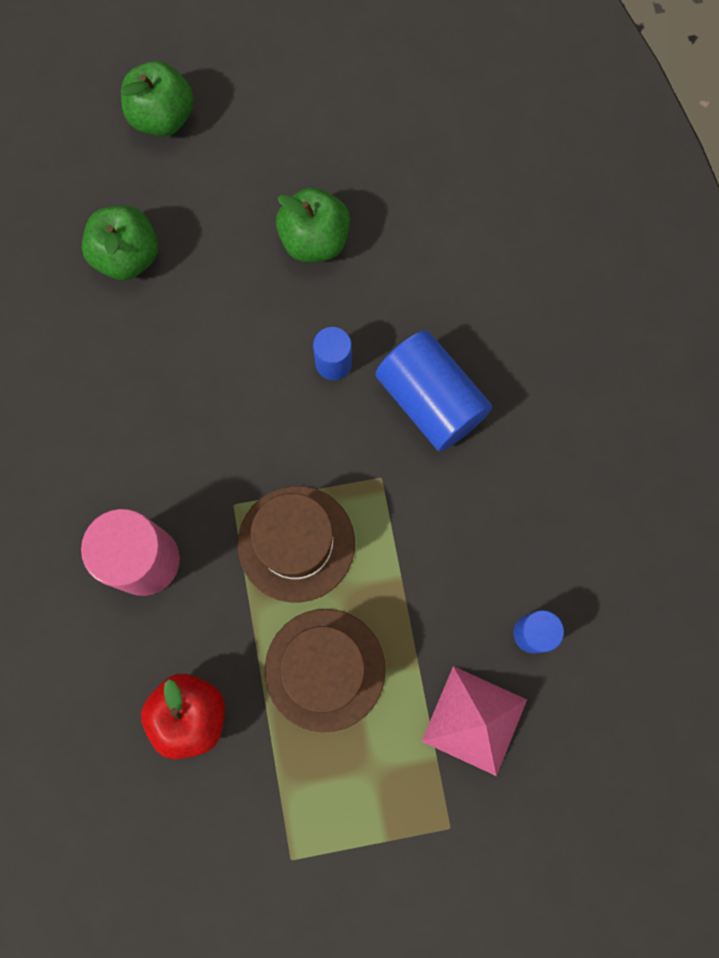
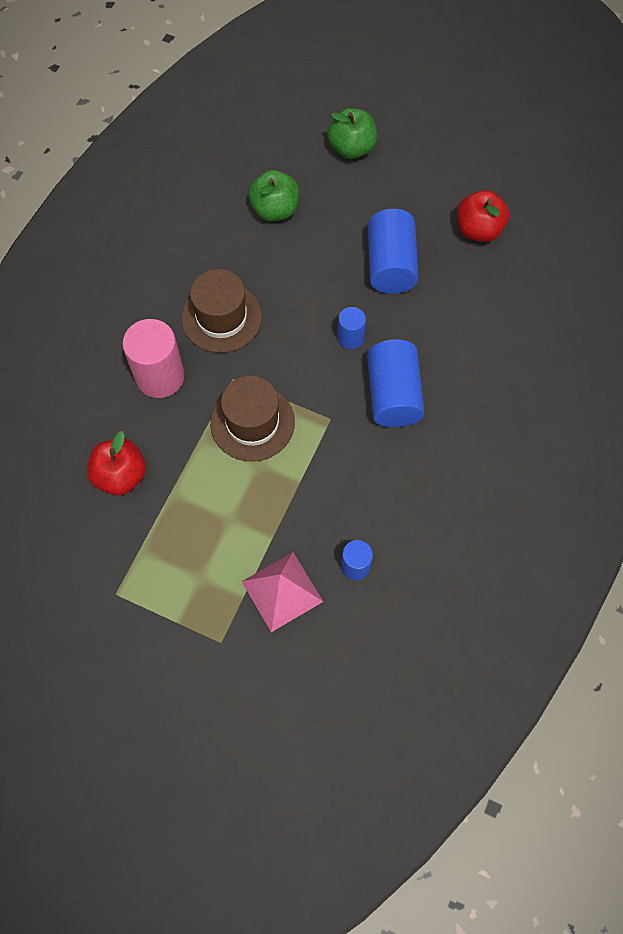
camera: 35 degrees right, 10 degrees down
brown hat [265,609,386,732] -> brown hat moved to [181,269,262,353]
green apple [276,188,350,262] -> blue cylinder [368,209,419,294]
none -> red apple [457,190,509,242]

